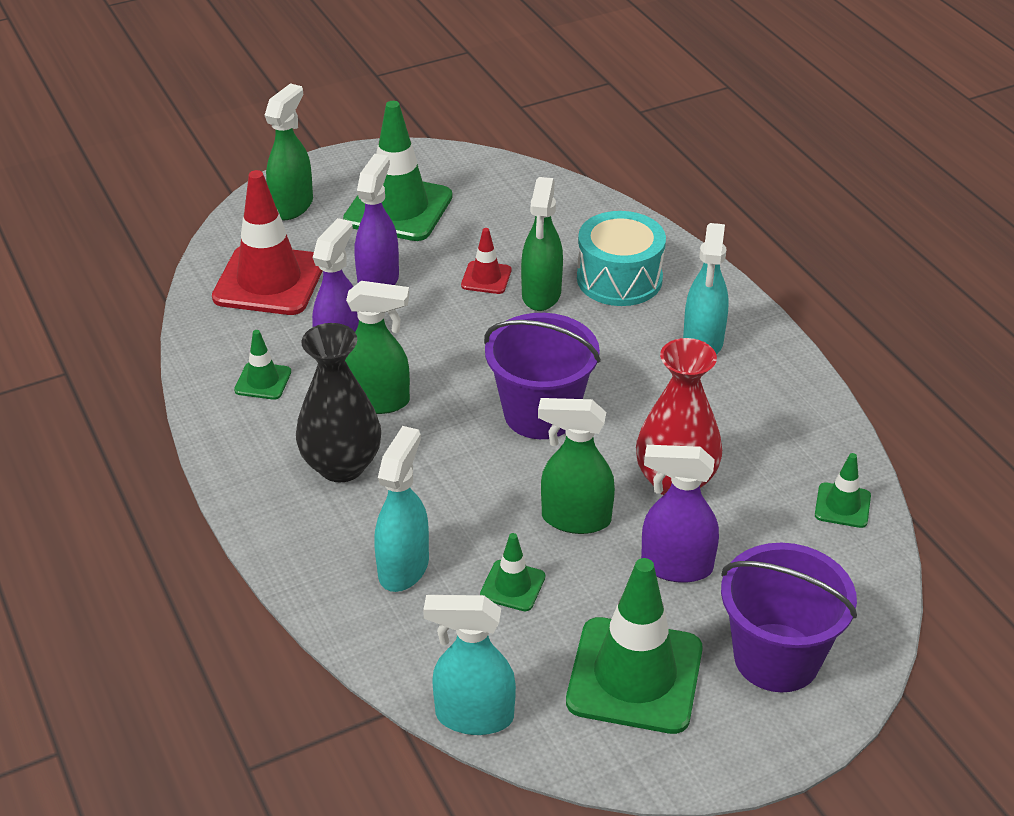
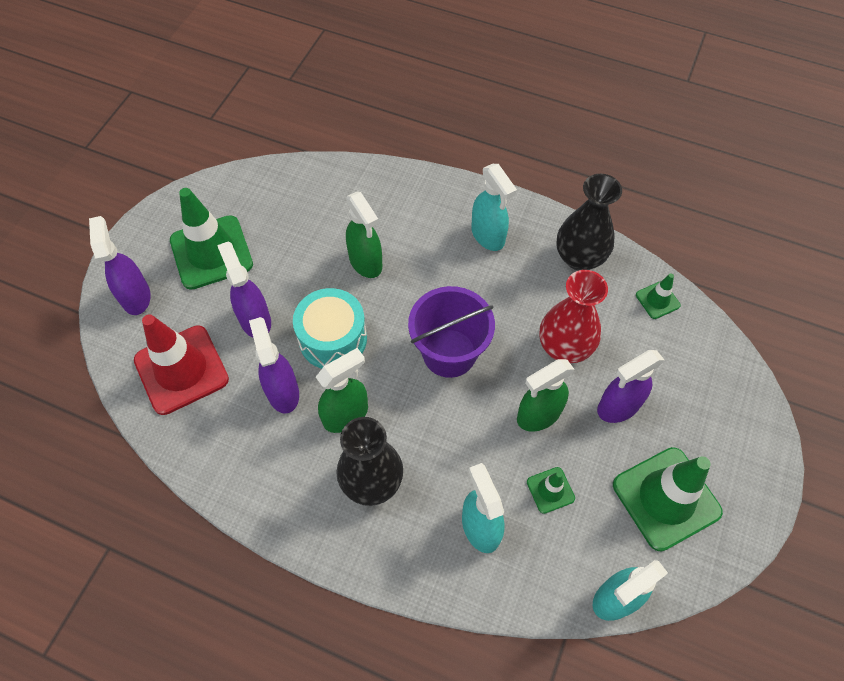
camera: 40 degrees left, 20 degrees up
green traffic cone [234,330,291,400] -> none
green spray bottle [265,83,313,220] -> purple spray bottle [89,216,151,315]
red traffic cone [461,228,511,294] -> none
turquoise drum [577,211,666,306] -> turquoise drum moved to [293,288,367,369]
purple bucket [721,543,857,693] -> none
none -> black vase [556,174,622,270]

